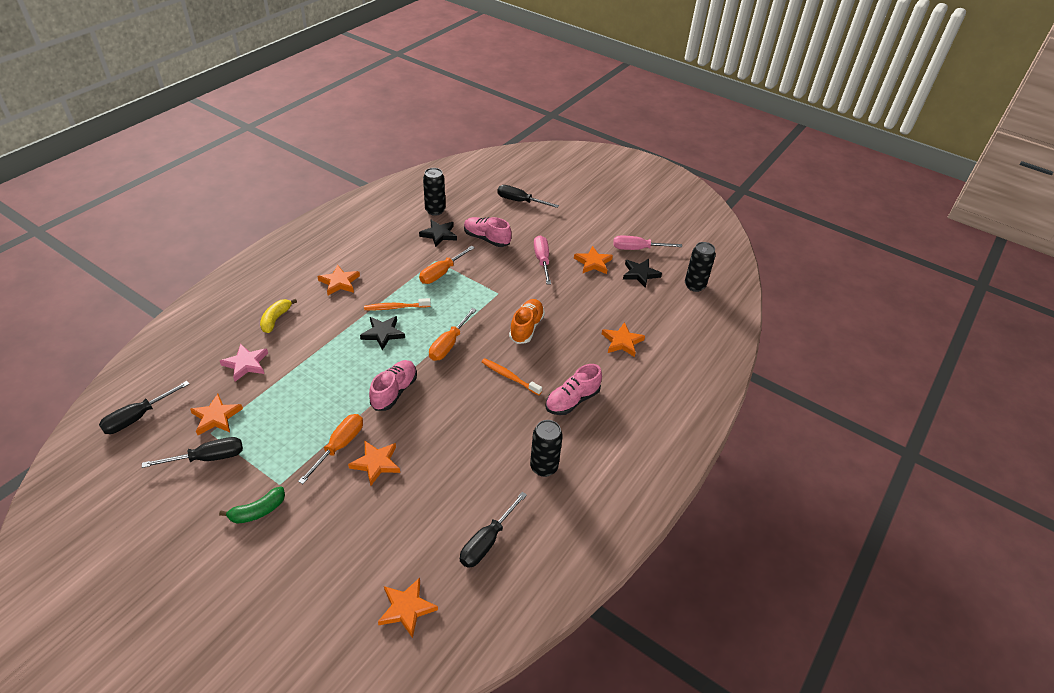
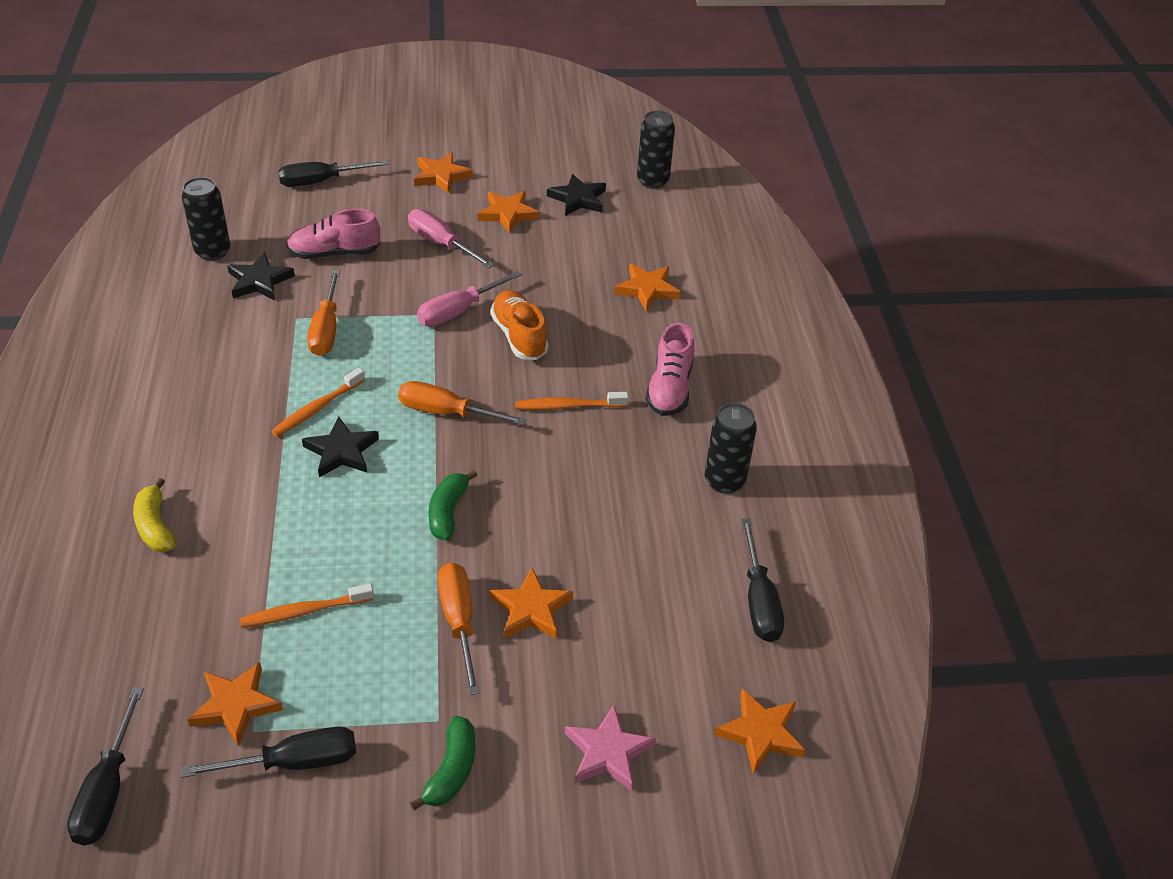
camera: 40 degrees left, 0 degrees up
black screwdriver [142,437,243,468] -> black screwdriver turned 45 degrees clockwise [181,726,356,778]
pink star [220,344,268,382] -> pink star moved to [565,705,656,791]
orange star [317,264,360,295] -> orange star moved to [414,152,473,194]
pink shoe [369,360,417,411] -> green banana [429,470,478,540]
orange screwdriver [429,308,476,361] -> orange screwdriver turned 120 degrees clockwise [398,381,527,426]
pink screwdriver [613,236,682,250] -> pink screwdriver moved to [417,271,522,327]
none -> orange toothbrush [240,583,374,628]

